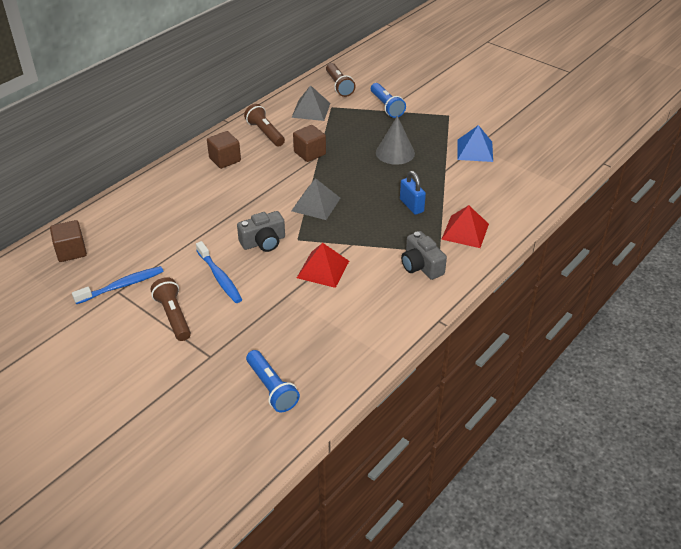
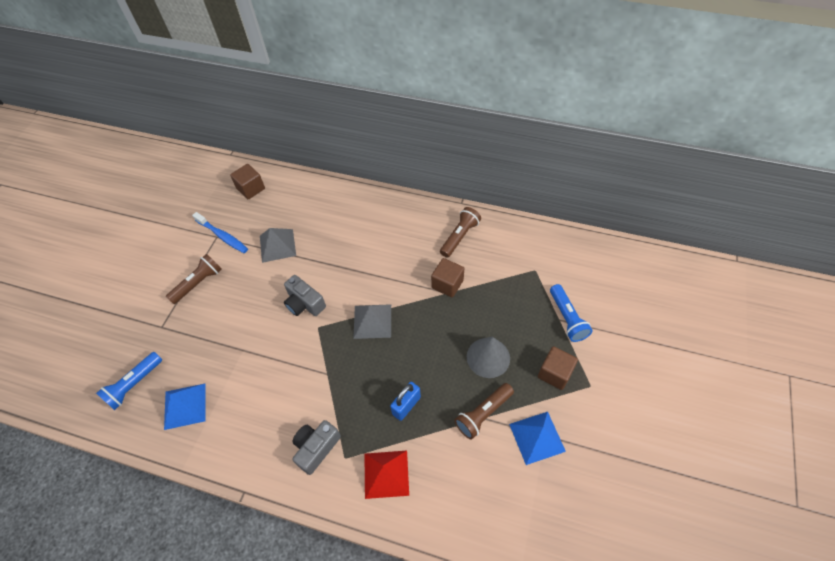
camera: 70 degrees right, 15 degrees up
blue toothbrush [196,241,242,303] -> none
brown cube [207,131,241,169] -> brown cube moved to [538,346,578,390]
grey pyramid [291,85,330,121] -> grey pyramid moved to [260,228,296,263]
red pyramid [297,243,349,288] -> none
brown flashlight [326,63,355,97] -> brown flashlight moved to [455,383,514,440]
blue flashlight [371,83,406,118] -> blue flashlight turned 60 degrees counterclockwise [550,284,593,342]
none -> blue pyramid [164,384,206,430]

